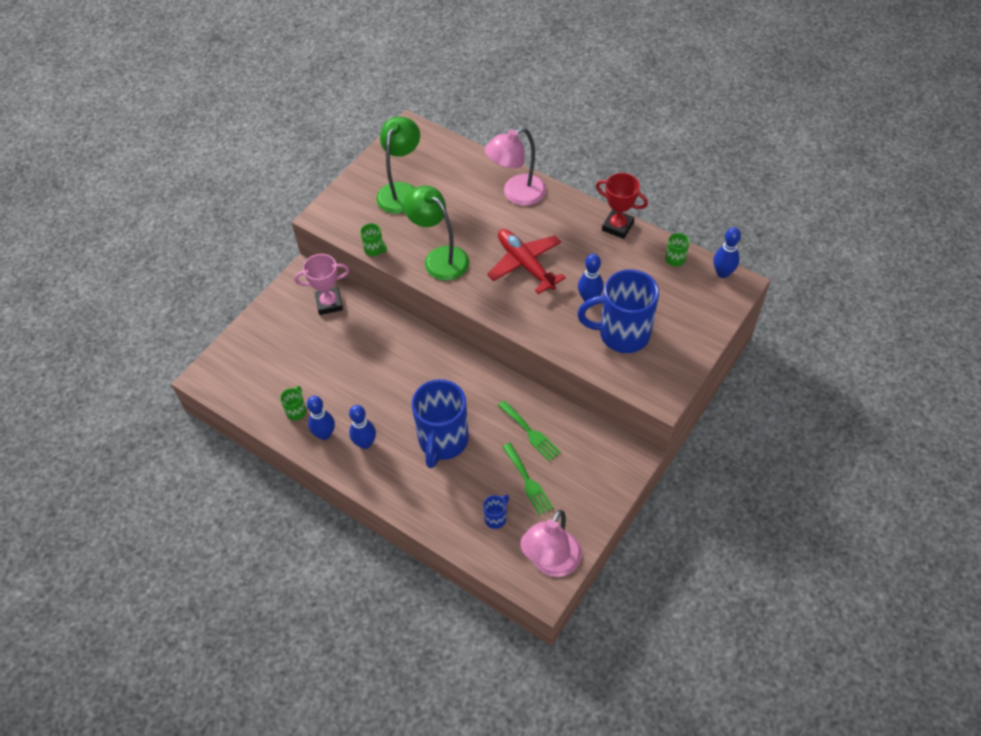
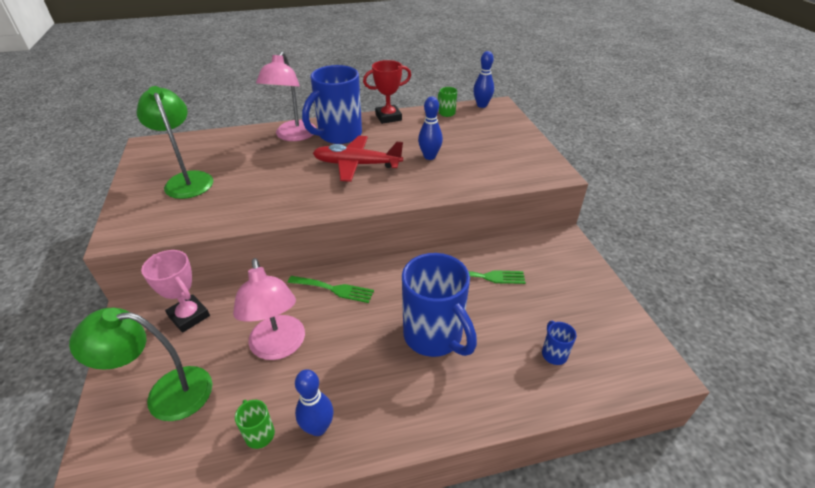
camera: 50 degrees left, 15 degrees down
pink trophy [294,254,349,315] -> pink trophy turned 75 degrees counterclockwise [141,250,210,333]
blue bowling pin [349,405,376,449] -> none
green mug [360,223,387,256] -> none
green lamp [403,186,469,281] -> green lamp moved to [69,308,212,421]
green fork [502,443,553,515] -> green fork moved to [288,276,374,303]
pink lamp [520,510,582,577] -> pink lamp moved to [233,258,305,360]
blue mug [577,269,659,353] -> blue mug moved to [302,65,362,144]

